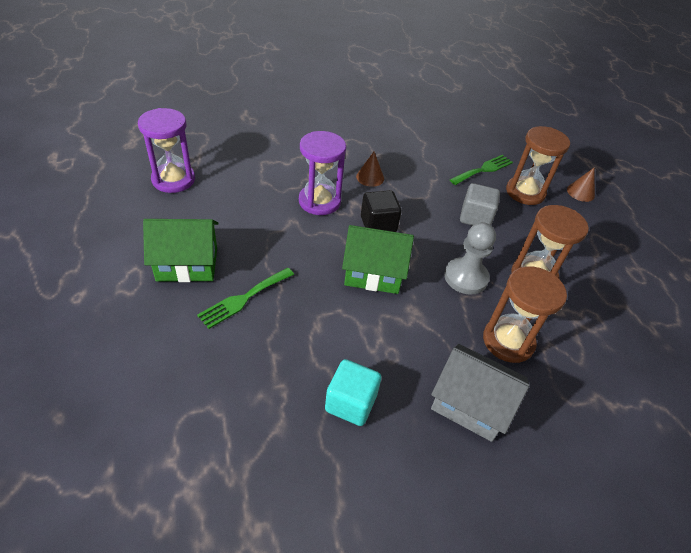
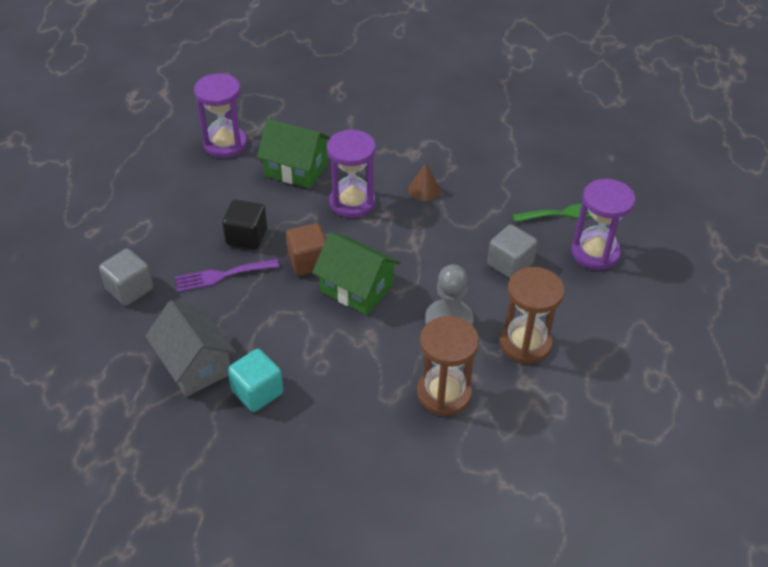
camera: 30 degrees right, 0 degrees up
green house [143,219,219,282] -> green house moved to [257,119,331,188]
green fork [197,268,294,329] -> purple fork [175,259,279,292]
black cube [361,190,402,232] -> black cube moved to [222,200,267,250]
grey house [431,344,530,442] -> grey house moved to [145,300,236,397]
brown hourglass [506,126,570,205] -> purple hourglass [571,179,635,270]
brown cone [567,168,595,202] -> none
none -> grey cube [99,249,153,306]
none -> brown cube [286,223,326,276]

